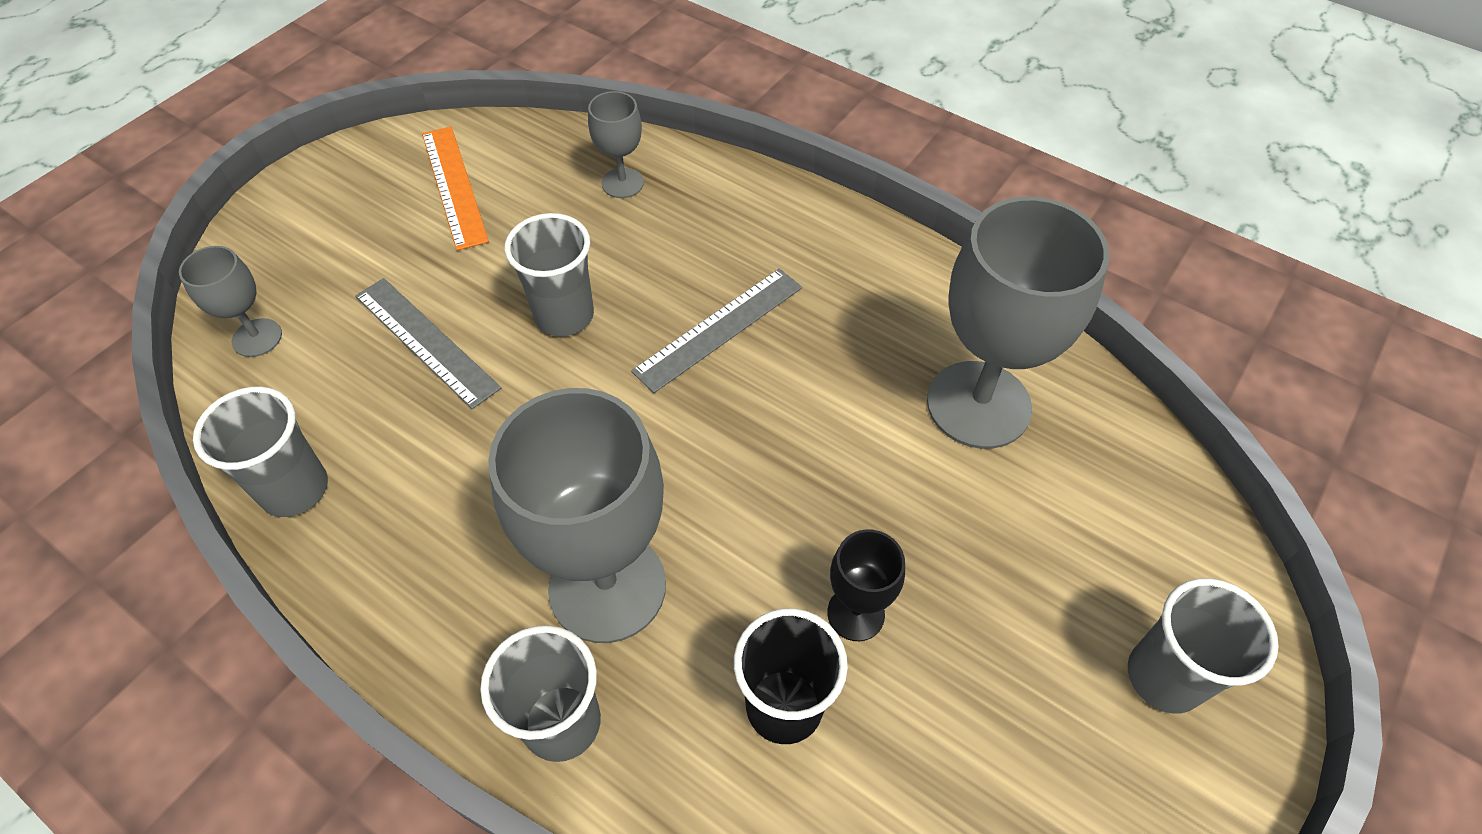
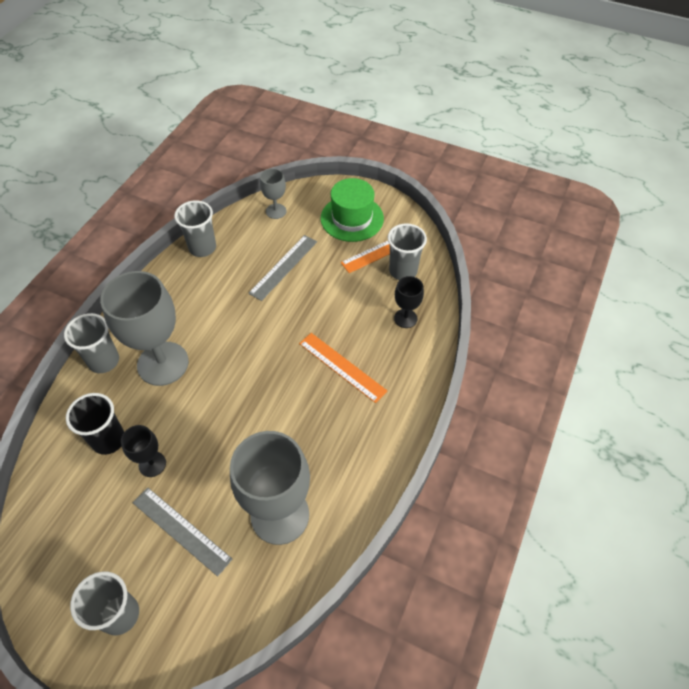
camera: 80 degrees right, 0 degrees up
grey cup [504,213,594,337] -> grey cup moved to [387,223,427,280]
grey goblet [588,91,644,198] -> black goblet [394,276,424,328]
grey ruler [631,269,802,393] -> grey ruler moved to [133,487,232,577]
none -> orange ruler [299,333,387,403]
none -> green hat [321,178,384,242]

